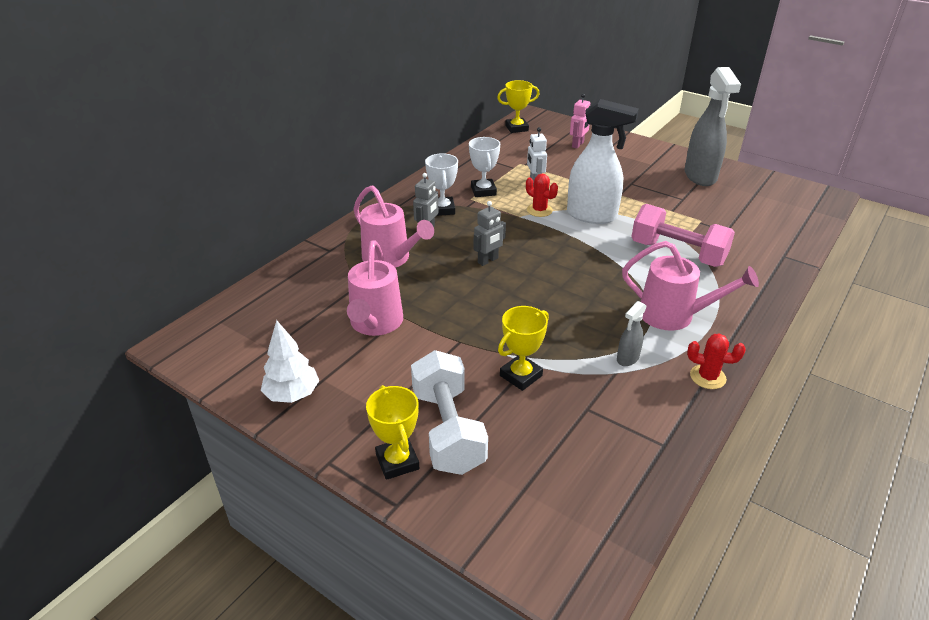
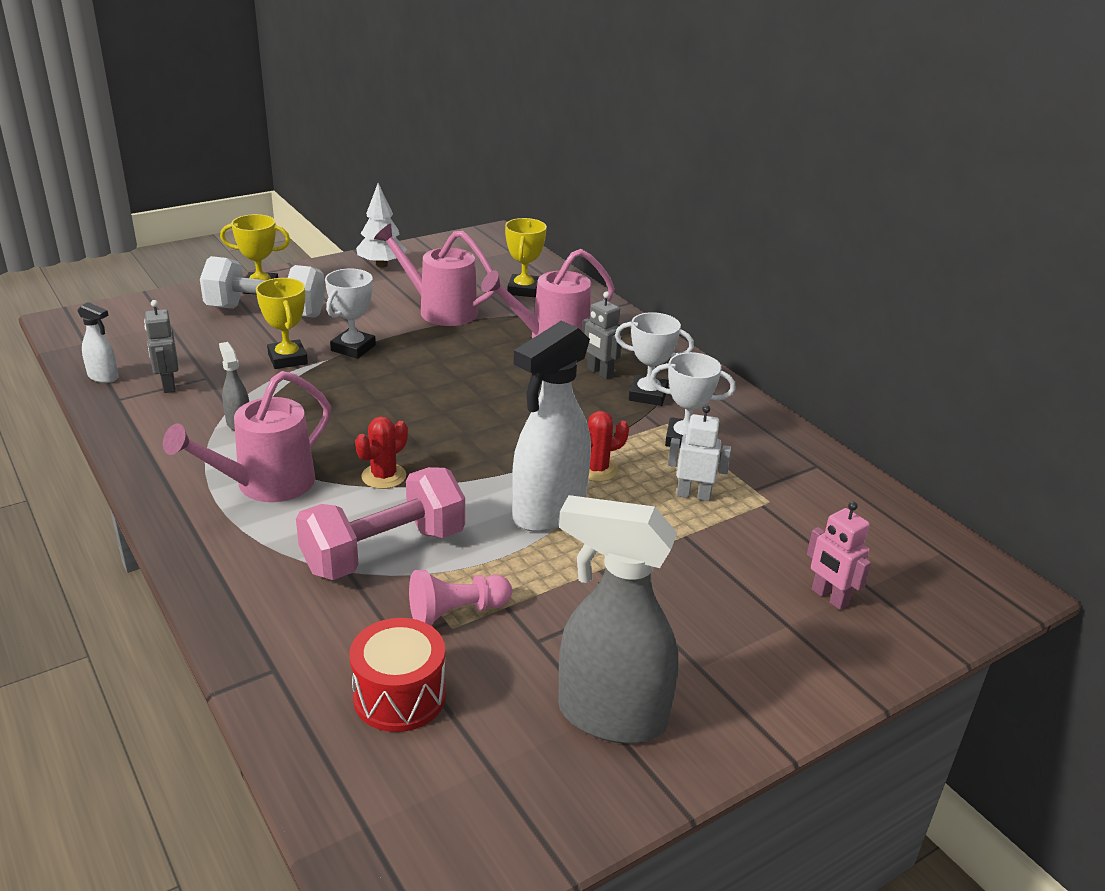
camera: 110 degrees right, 5 degrees down
grey robot [474,201,506,266] -> grey robot moved to [144,300,178,393]
yellow trophy [497,80,539,133] -> yellow trophy moved to [505,218,547,297]
red cactus [687,334,746,389] -> red cactus moved to [355,416,408,489]
none -> white spray bottle [78,302,119,383]
none -> white trophy [325,269,376,359]
none -> red drum [350,618,446,732]
none -> pink pawn [409,570,512,626]

